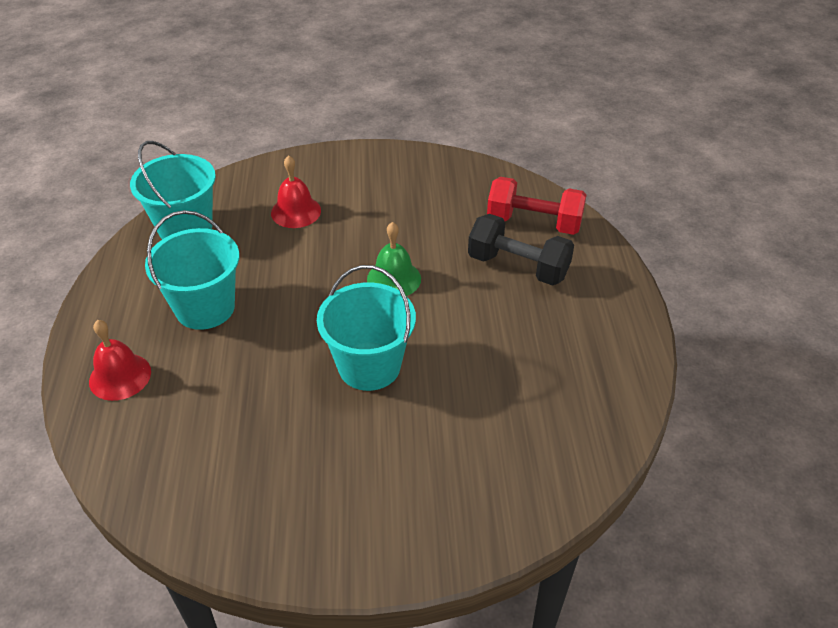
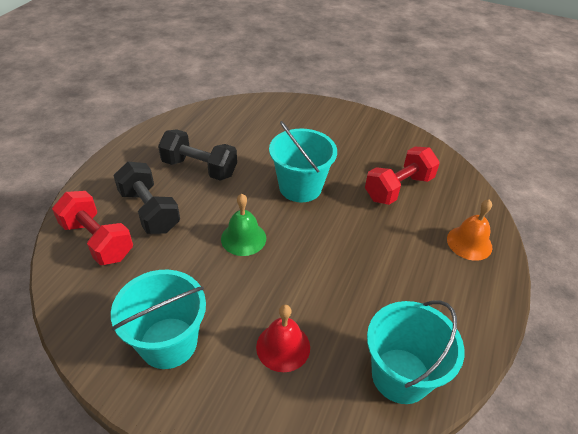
camera: 155 degrees left, 0 degrees up
red bell [89,320,151,401] -> orange bell [447,199,492,261]
turquoise bucket [145,210,239,330] -> turquoise bucket moved to [111,270,206,369]
none -> black dumbbell [158,129,237,181]
none -> red dumbbell [365,147,440,205]

